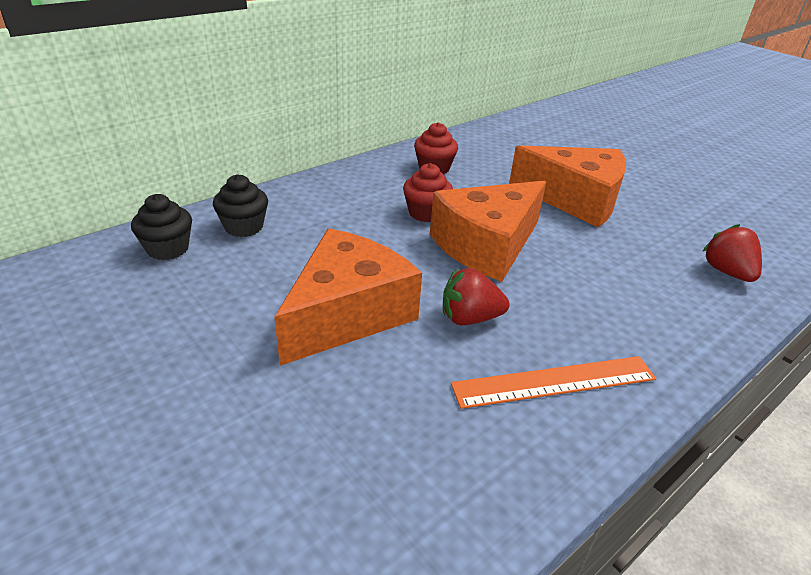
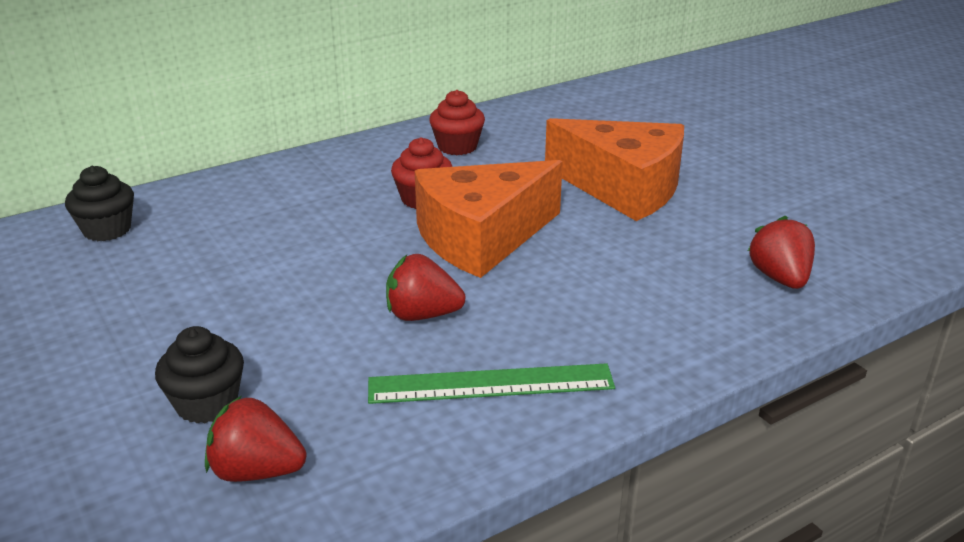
camera: 10 degrees right, 5 degrees down
black cupcake [213,174,268,237] -> black cupcake moved to [155,326,244,423]
orange cheese [274,228,422,366] -> none
orange ruler [451,356,656,409] -> green ruler [368,363,615,404]
none -> red strawberry [205,396,306,482]

